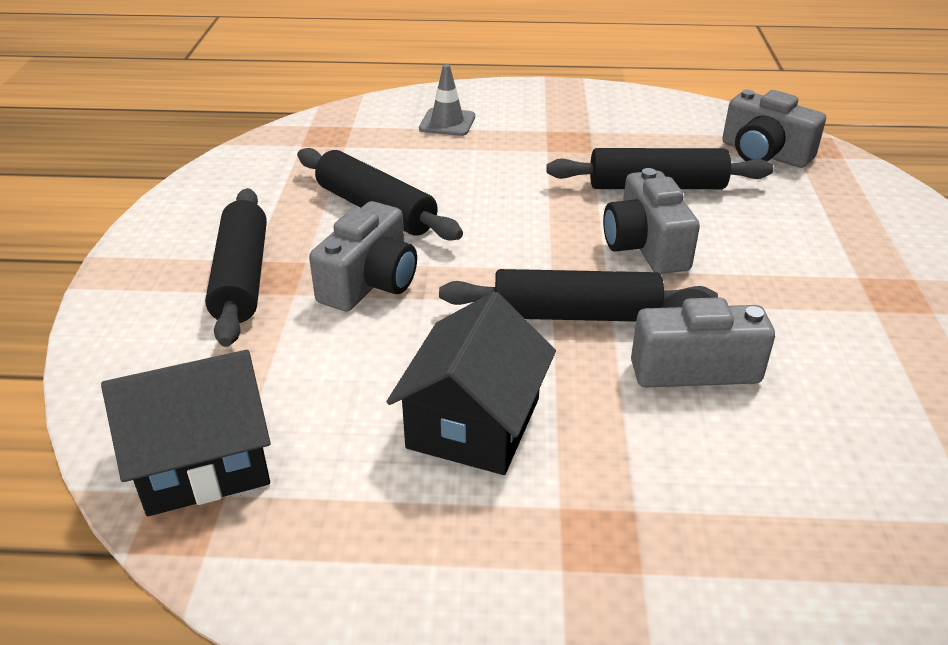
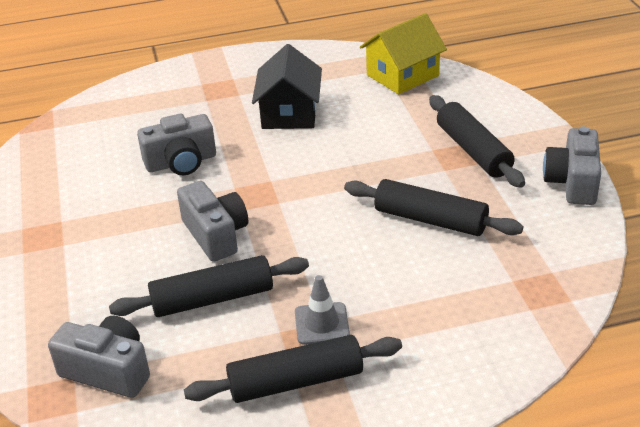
camera: 165 degrees right, 0 degrees up
black house [101,350,270,516] -> yellow house [360,13,447,94]
grey camera [309,201,417,311] -> grey camera moved to [543,126,601,205]
grey traffic cone [419,64,475,136] -> grey traffic cone moved to [295,275,350,345]
black rolling pin [439,269,718,321] -> black rolling pin moved to [184,335,402,403]

